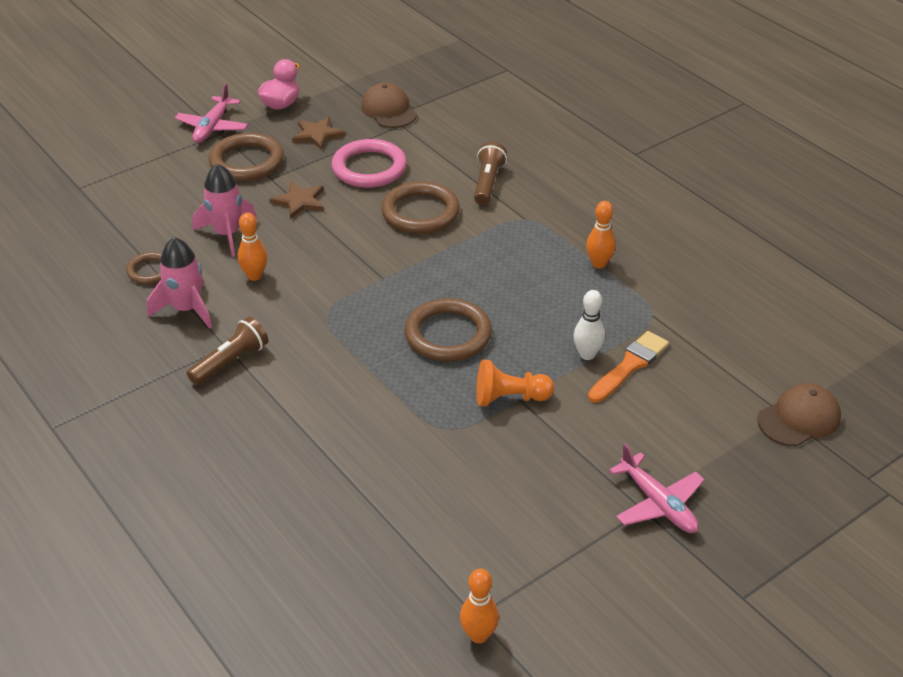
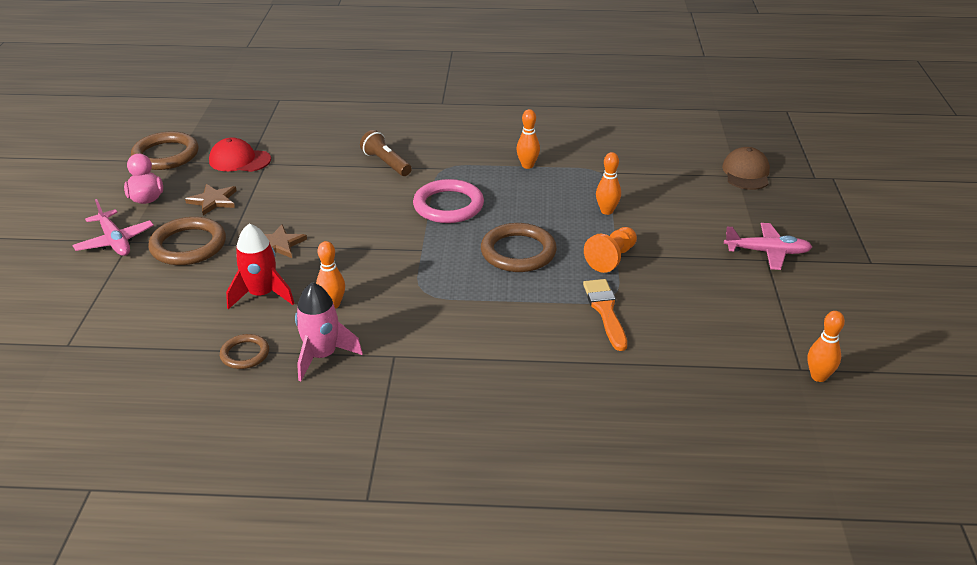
camera: 50 degrees left, 5 degrees down
brown flashlight [187,317,268,385] -> none
pink rocket [193,163,257,257] -> red rocket [226,223,294,309]
pink ring [331,139,407,188] -> pink ring moved to [413,179,484,223]
brown cap [361,83,417,128] -> red cap [209,138,271,172]
brown ring [381,181,460,234] -> brown ring moved to [131,131,198,170]
white bowling pin [574,290,605,360] -> orange bowling pin [596,152,621,215]
orange brush [588,331,669,403] -> orange brush moved to [583,279,627,351]

